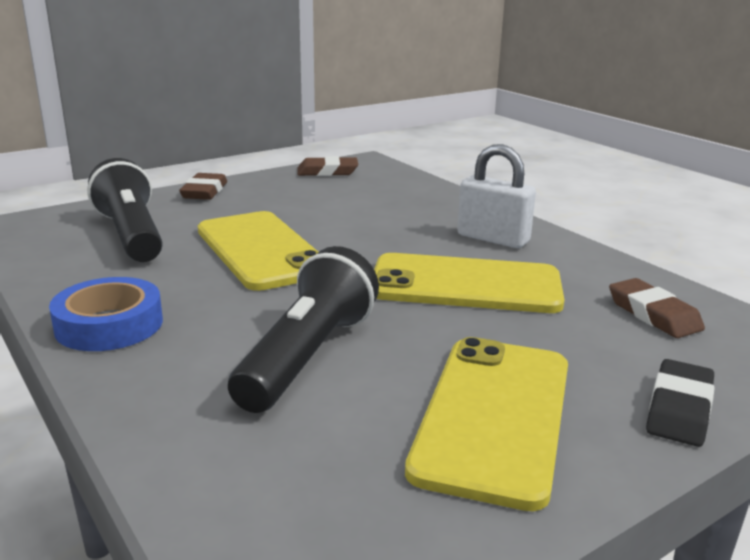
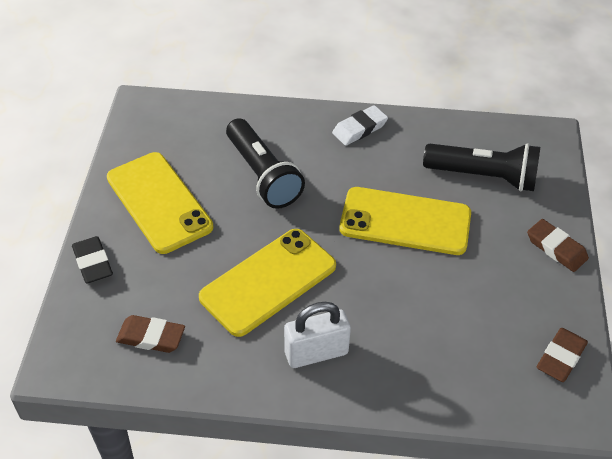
camera: 130 degrees right, 25 degrees up
blue tape [49,277,163,351] -> white eraser [332,105,388,146]

